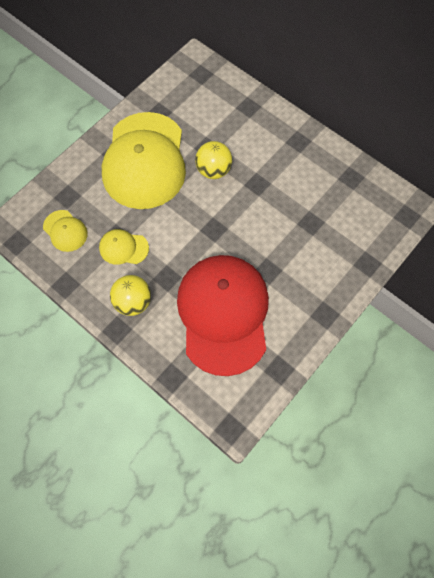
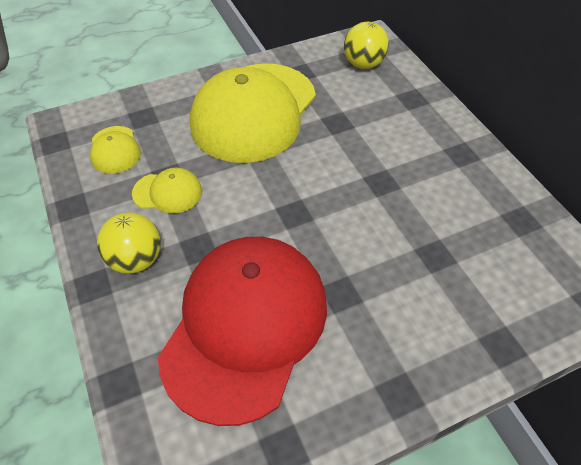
camera: 25 degrees right, 15 degrees down
yellow cap [99,229,149,265] -> yellow cap turned 150 degrees clockwise [132,167,202,213]
yellow ball [195,141,232,179] -> yellow ball moved to [344,22,389,69]

